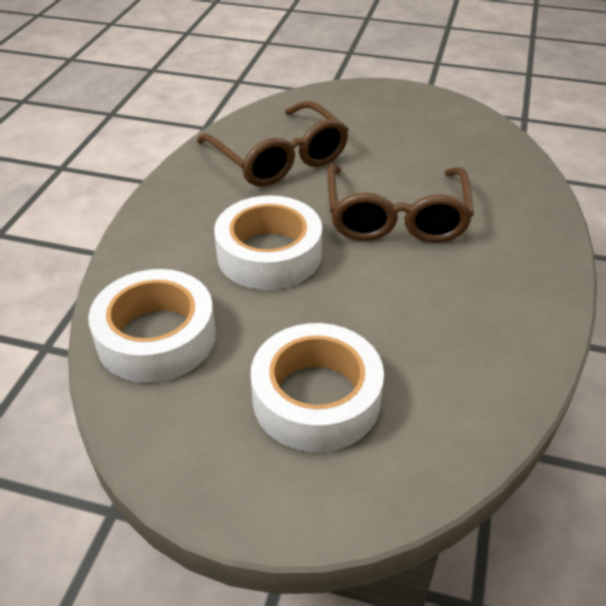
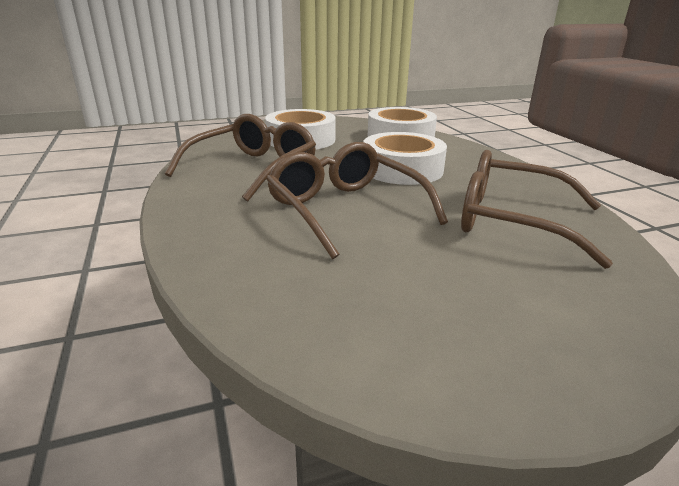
camera: 145 degrees right, 15 degrees down
none -> brown glasses [165,114,316,201]

